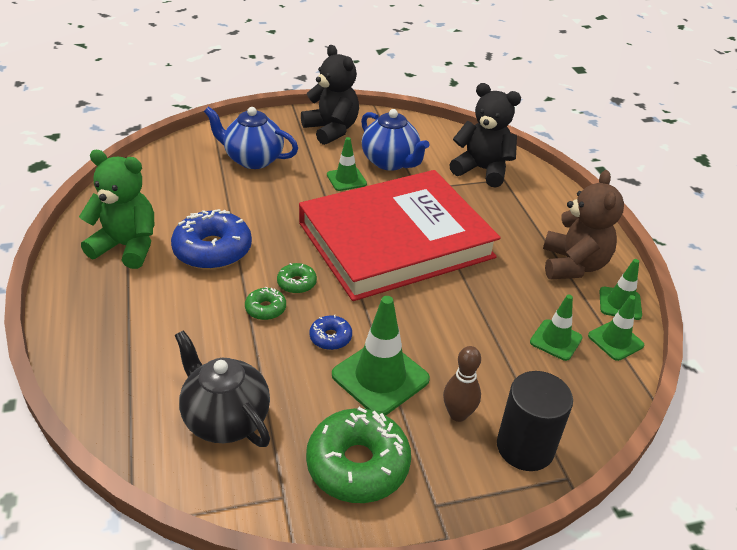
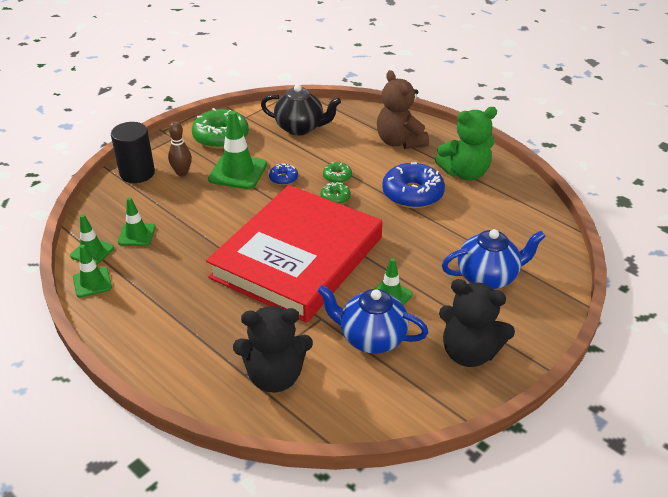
camera: 150 degrees right, 0 degrees up
brown teddy bear [543,170,624,279] -> brown teddy bear moved to [377,70,429,149]

